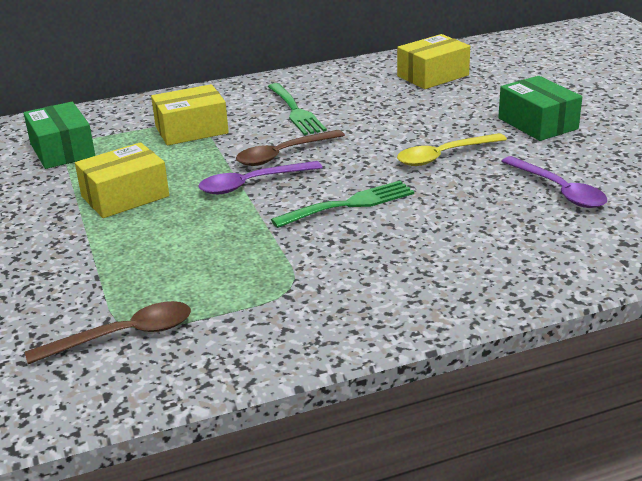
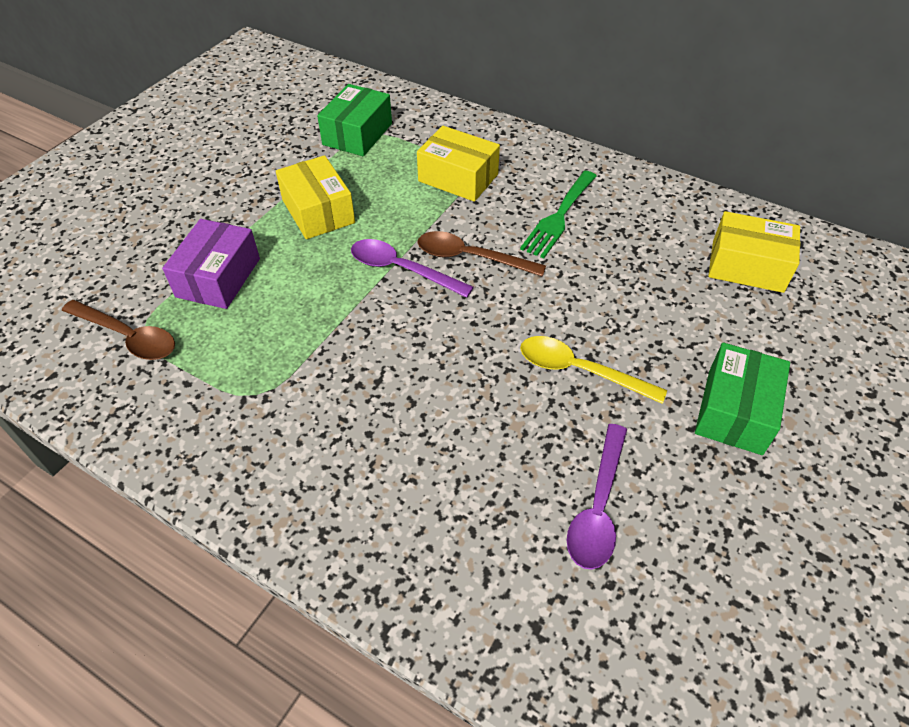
camera: 50 degrees right, 20 degrees up
yellow box [75,142,169,218] -> yellow box turned 45 degrees clockwise [276,155,355,239]
green fork [271,181,414,228] -> none
none -> purple box [162,219,260,309]

